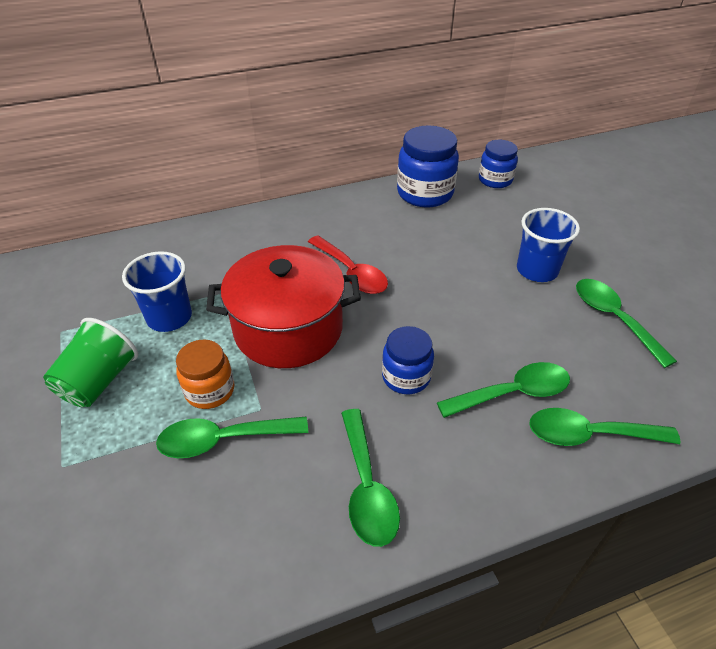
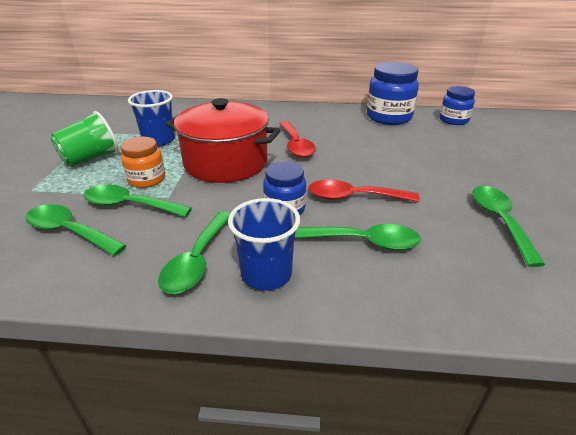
camera: 25 degrees right, 10 degrees down
blue cup [517,208,580,282] -> blue cup moved to [228,198,300,291]
green spoon [529,408,681,446] -> green spoon moved to [25,204,127,256]
none -> red spoon [308,180,420,202]

